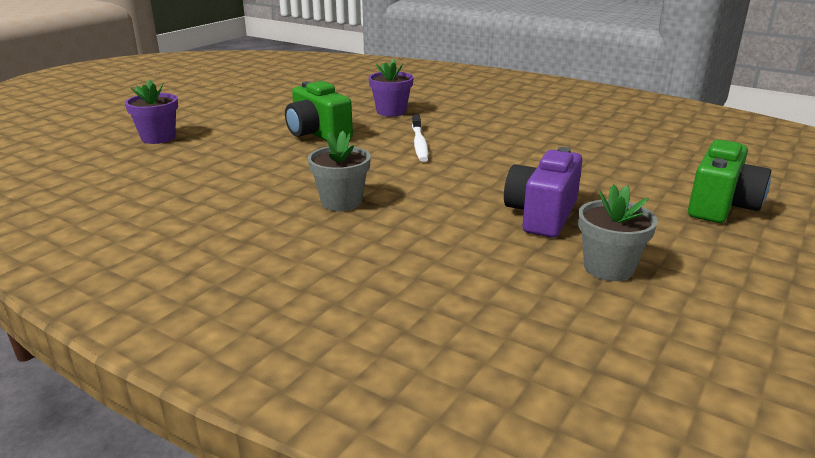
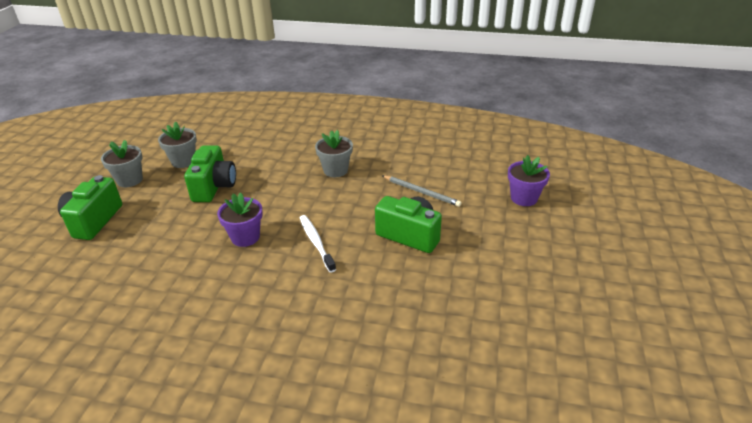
camera: 160 degrees right, 10 degrees up
purple flower pot [369,58,414,117] -> purple flower pot moved to [217,192,263,247]
purple camera [504,147,583,238] -> green camera [184,145,236,202]
none -> grey flower pot [101,140,143,187]
none -> grey pencil [383,175,462,207]

